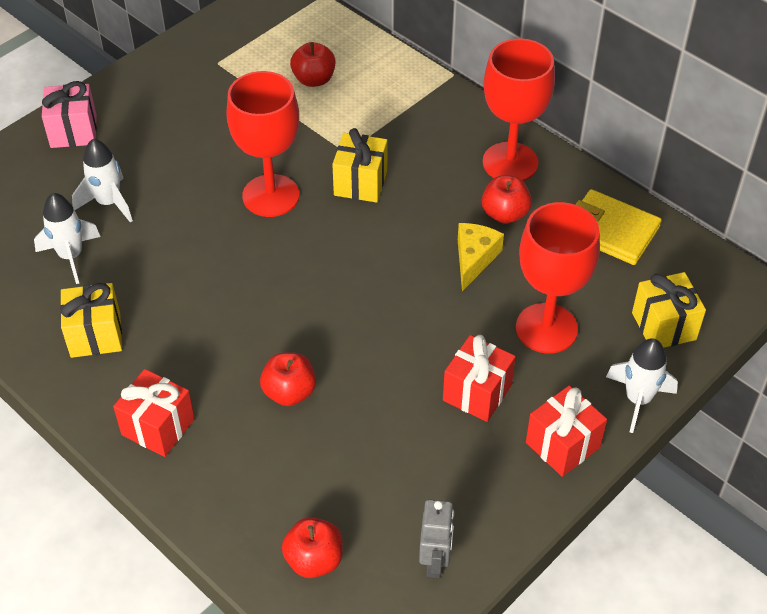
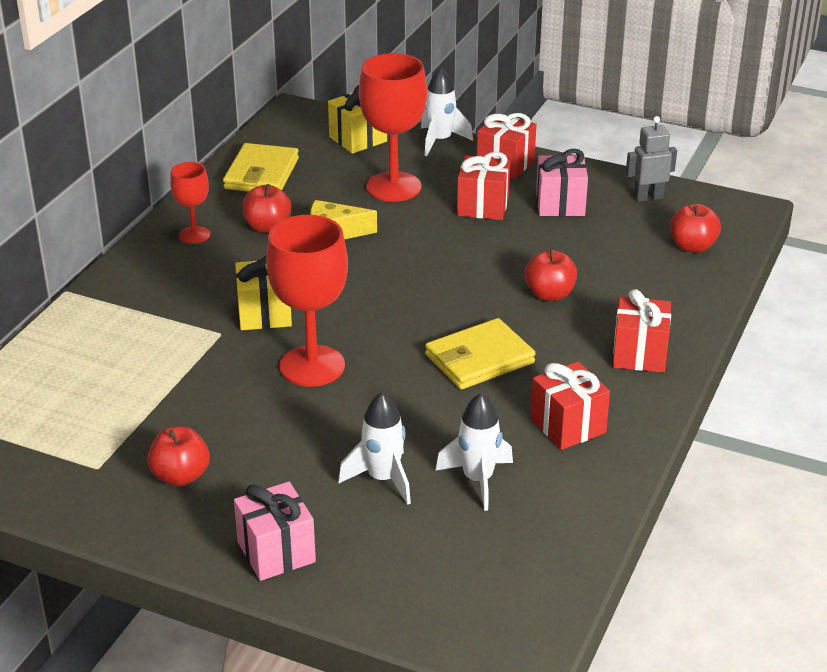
camera: 110 degrees left, 15 degrees down
yellow gift [60,283,122,358] -> red gift [531,361,610,450]
red apple [290,42,336,87] -> red apple moved to [147,426,210,486]
red goblet [483,38,555,181] -> red goblet [170,162,210,244], size x0.54
none -> yellow wallet [425,318,535,389]
none -> pink gift [536,149,588,216]

